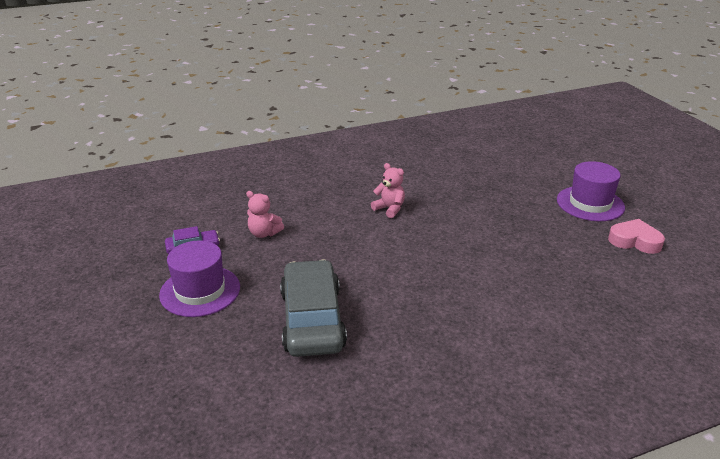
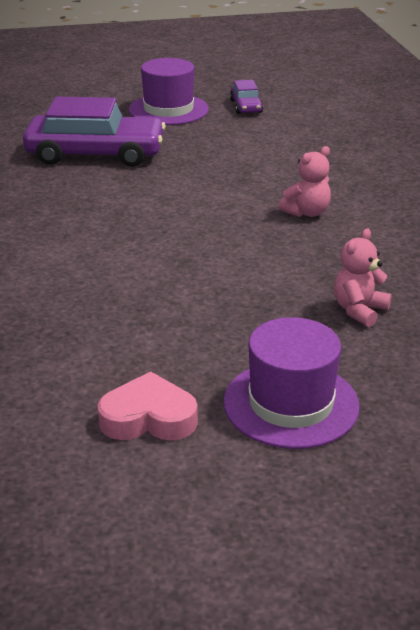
camera: 100 degrees right, 0 degrees up
pink teddy bear [246,191,284,238] -> pink teddy bear moved to [334,228,392,327]
grey car [280,260,347,357] -> purple car [23,96,166,167]
pink heart [608,219,665,254] -> pink heart turned 120 degrees counterclockwise [97,372,198,441]

